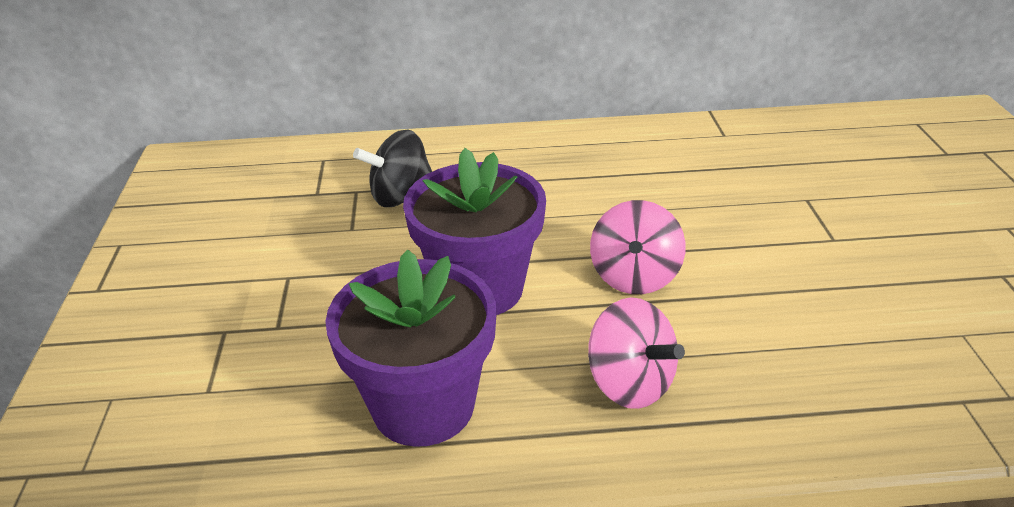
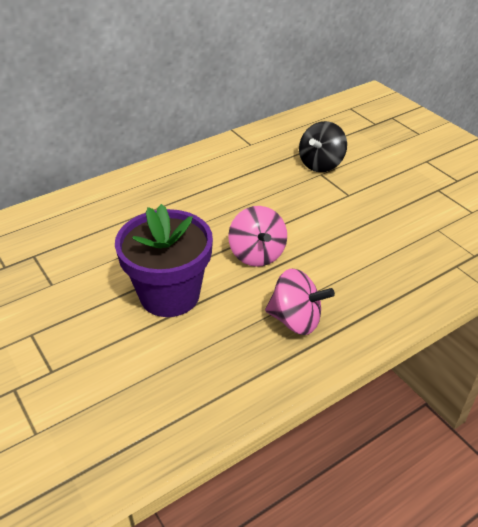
camera: 30 degrees left, 5 degrees up
purple flower pot [325,250,496,447] -> none
black spinning top [353,130,432,207] -> black spinning top moved to [299,121,347,172]

